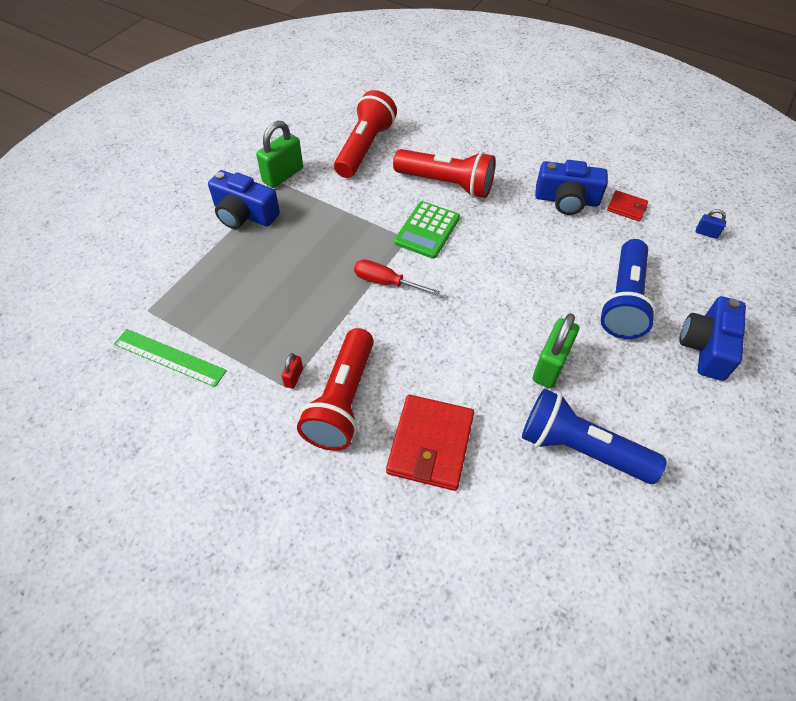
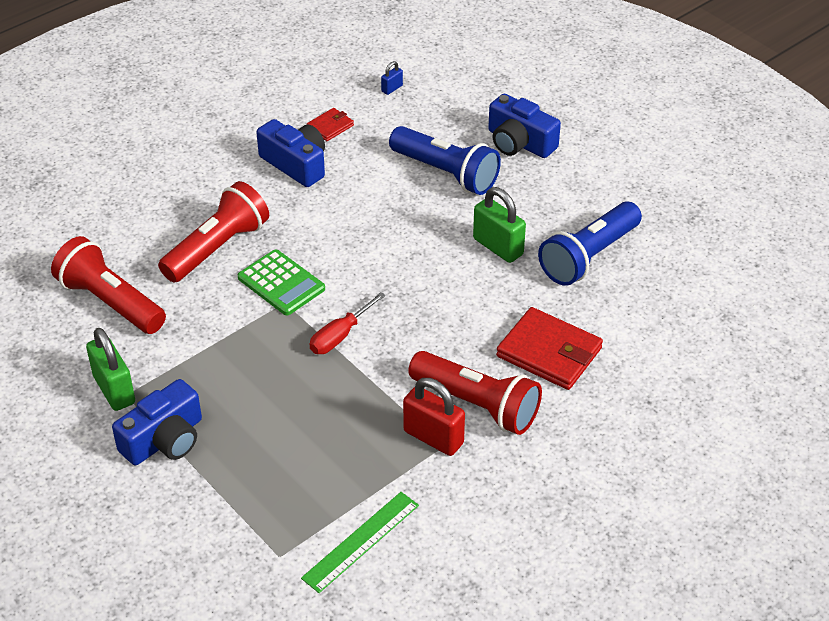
camera: 70 degrees left, 10 degrees down
red padlock [281,353,303,389] -> red padlock [403,378,465,456], size x2.07
blue camera [535,160,608,215] -> blue camera turned 75 degrees counterclockwise [256,119,325,187]

